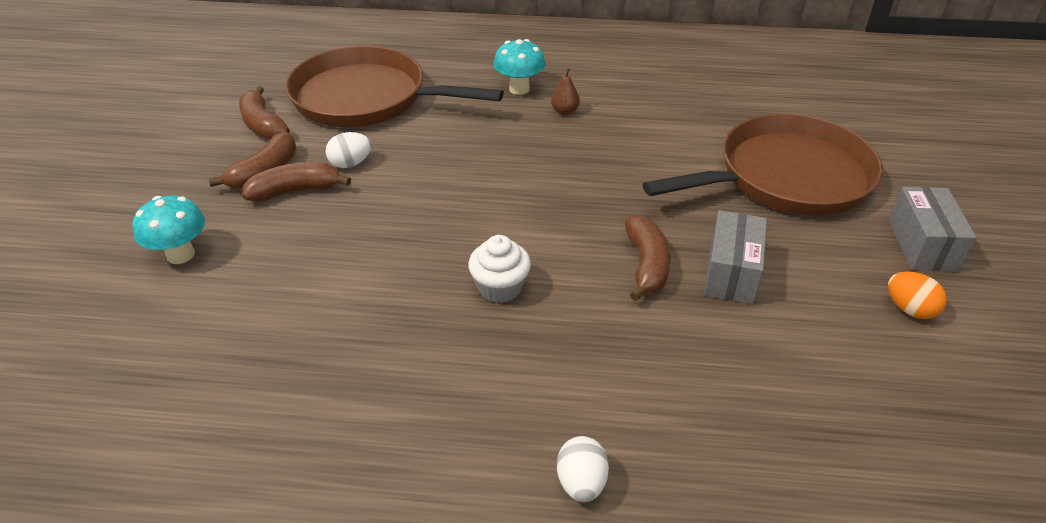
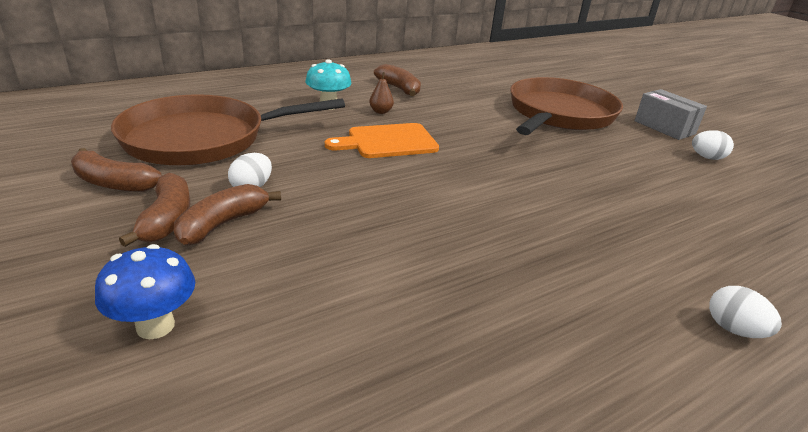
camera: 40 degrees left, 10 degrees down
turquoise mushroom [133,196,205,264] -> blue mushroom [95,244,195,339]
white cupcake [468,235,531,303] -> none
brown banana [625,215,671,301] -> brown banana moved to [374,64,421,96]
grey box [704,210,767,304] -> none
orange egg [888,272,947,319] -> white egg [692,130,734,160]
none -> orange cutting board [325,123,439,158]

